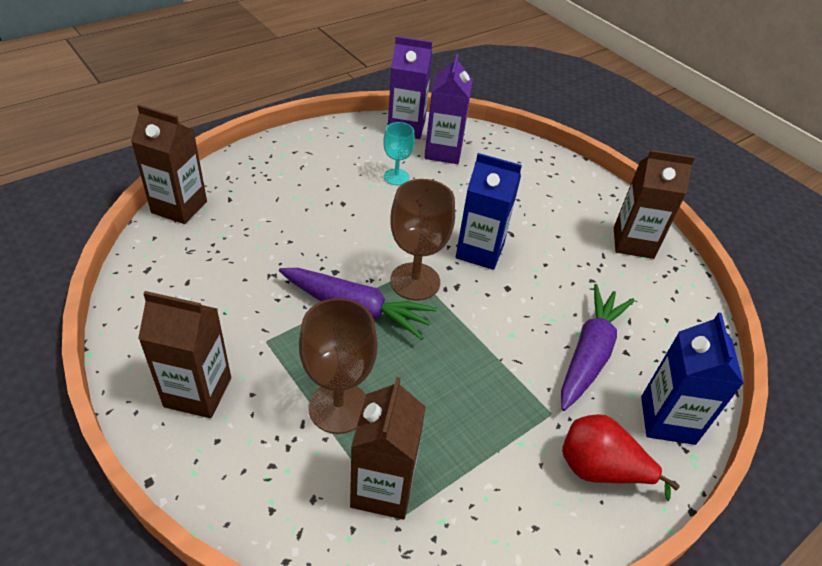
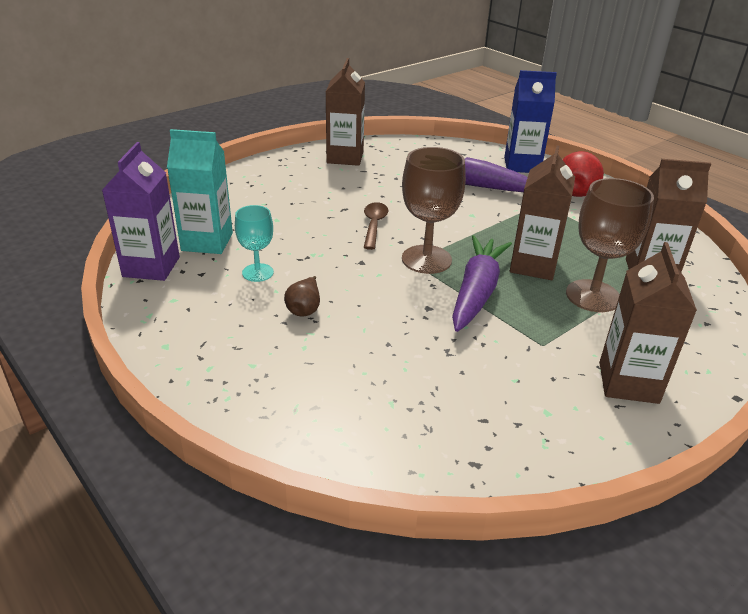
camera: 90 degrees left, 10 degrees down
brown carton [131,105,207,224] -> brown carton moved to [510,145,575,280]
purple carton [424,54,473,164] -> turquoise carton [167,129,233,254]
blue carton [456,153,522,270] -> brown spoon [363,202,389,250]
none -> brown pear [284,276,320,316]

